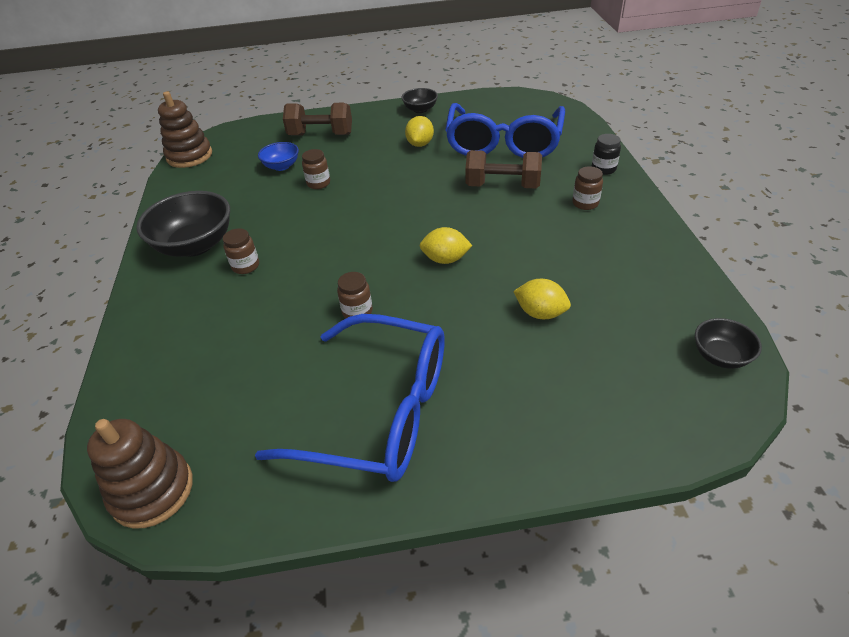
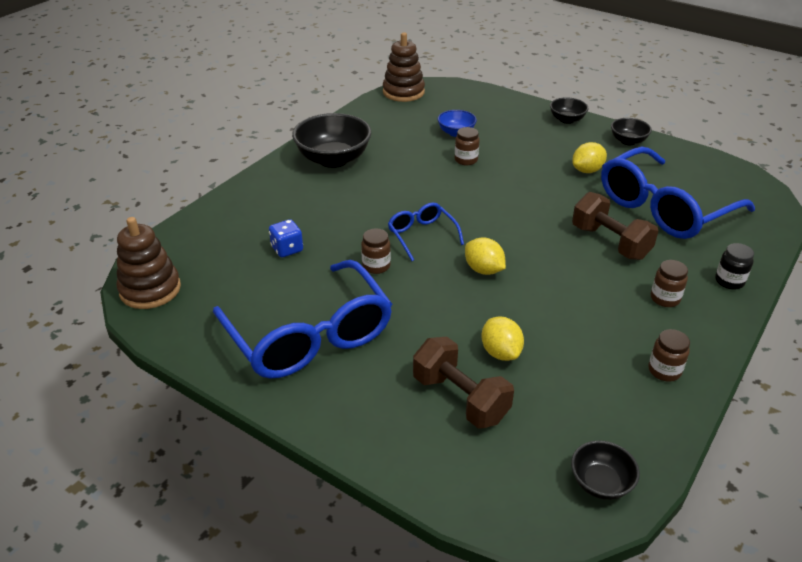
camera: 40 degrees right, 5 degrees down
brown jar [223,228,259,274] -> brown jar moved to [648,329,690,382]
brown dumbbell [283,103,352,136] -> brown dumbbell moved to [413,337,514,429]
none -> blue dice [269,219,303,257]
none -> blue glasses [388,202,464,261]
none -> black bowl [550,97,589,124]

